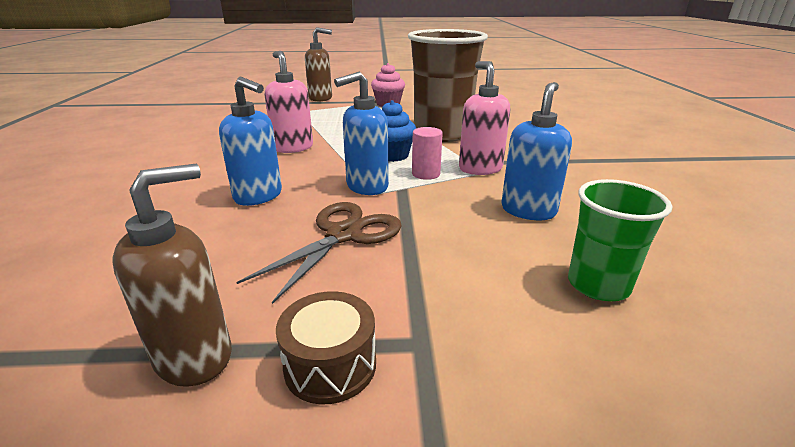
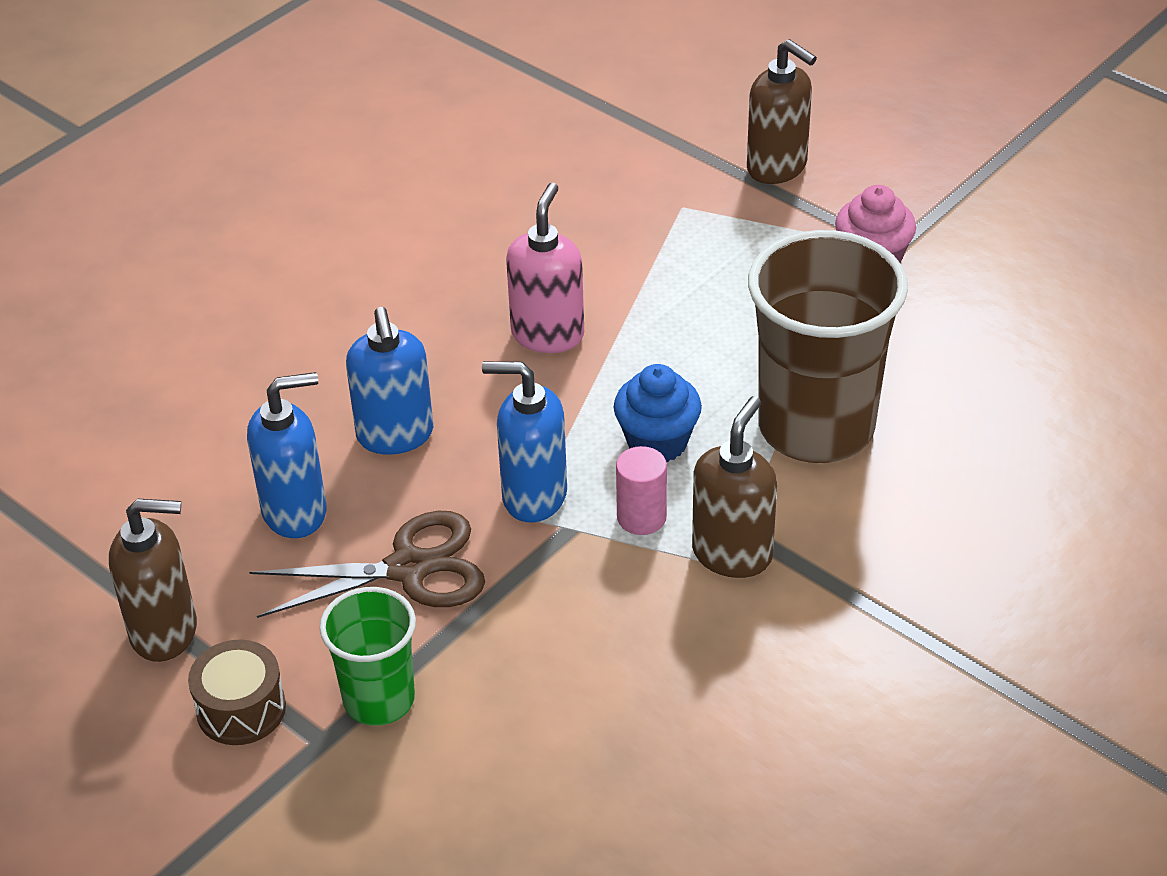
camera: 45 degrees right, 15 degrees up
pink soap dispenser [459,61,510,175] -> brown soap dispenser [692,396,777,578]
blue soap dispenser [501,82,572,220] -> blue soap dispenser moved to [247,372,326,538]
green cup [568,179,672,301] -> green cup moved to [320,587,416,726]

